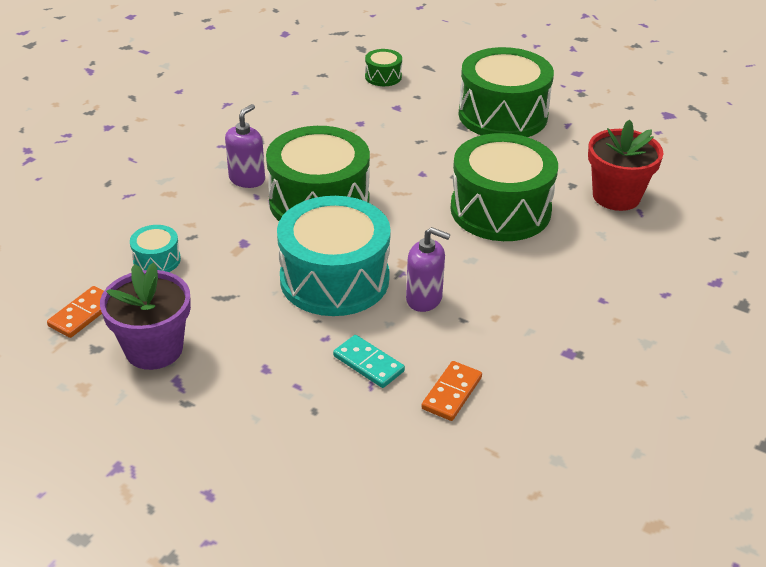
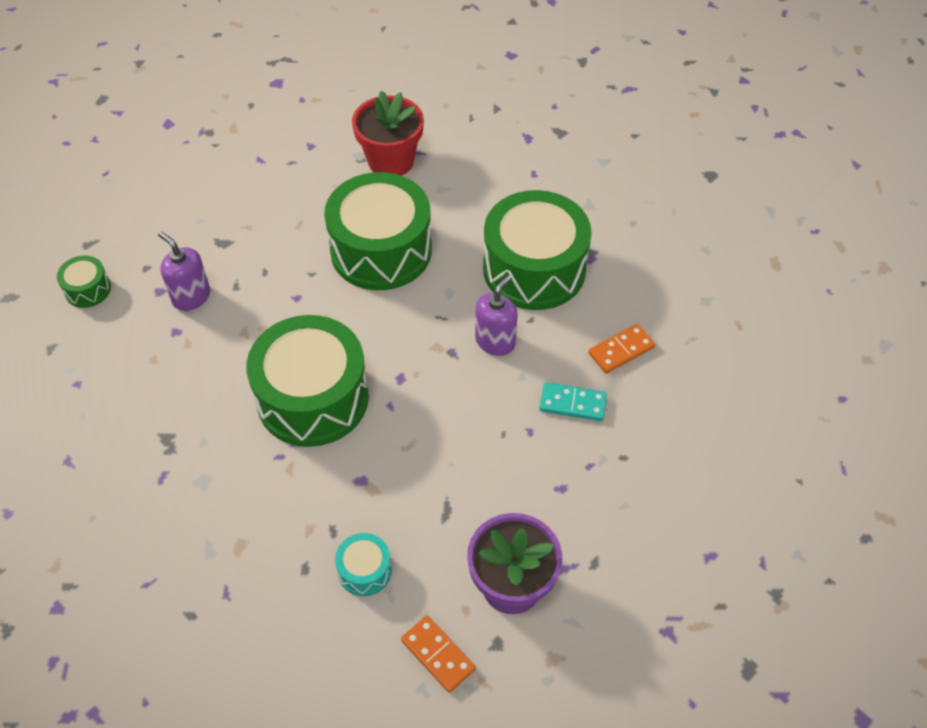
camera: 75 degrees left, 15 degrees up
purple soap dispenser [225,104,265,188] -> purple soap dispenser moved to [158,231,210,311]
turquoise drum [277,196,391,316] -> none
turquoise domino [333,335,405,388] -> turquoise domino turned 45 degrees clockwise [539,382,607,421]
orange domino [421,361,482,421] -> orange domino turned 75 degrees counterclockwise [588,324,655,373]
green drum [458,47,554,137] -> green drum moved to [483,190,592,310]

